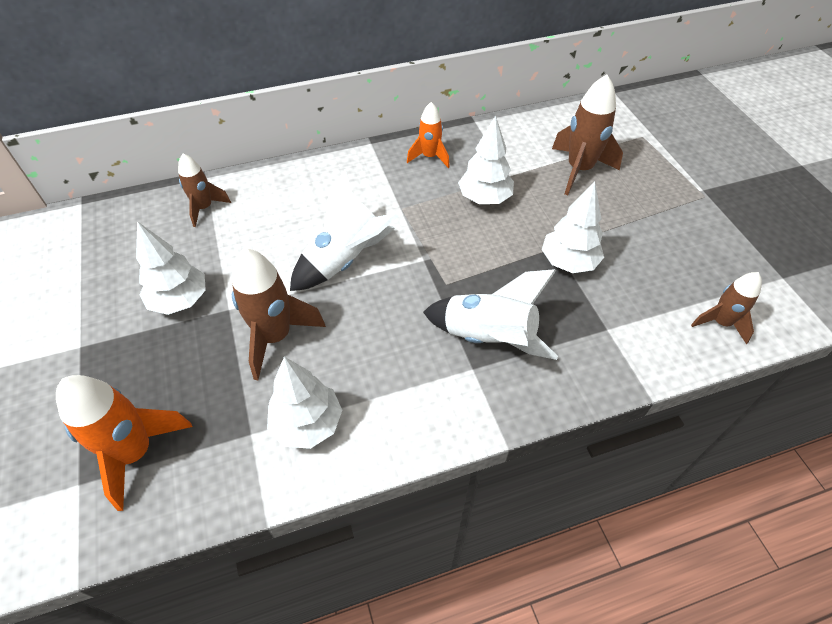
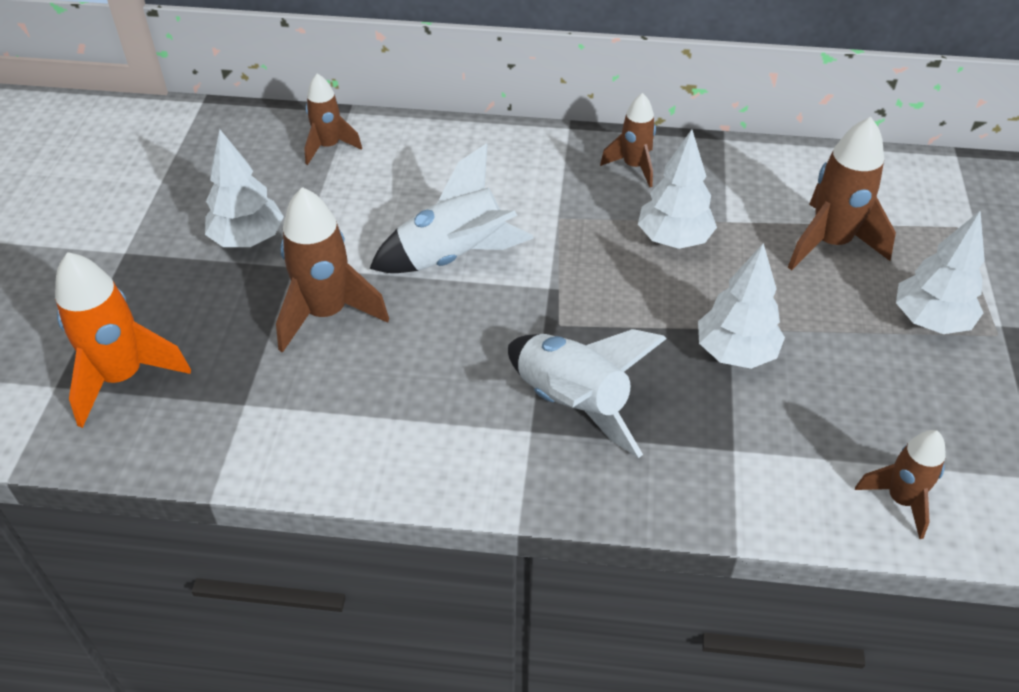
camera: 25 degrees right, 5 degrees down
white tree [267,357,342,449] -> white tree moved to [896,211,985,334]
orange rocket [407,102,450,168] -> brown rocket [600,93,656,187]

